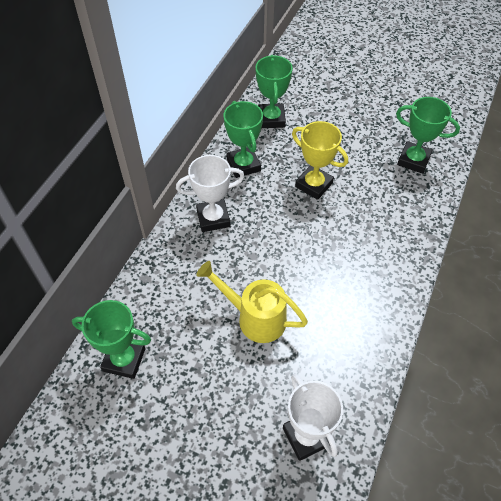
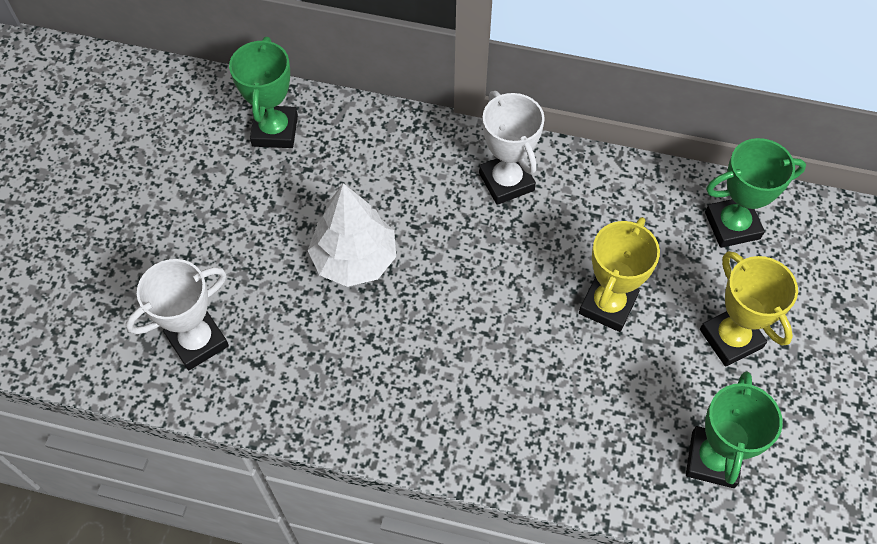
camera: 80 degrees right, 5 degrees up
yellow watering can [196,261,308,343] -> white tree [308,183,396,287]
green trophy [224,101,263,178] -> none
none -> yellow trophy [700,251,798,367]

